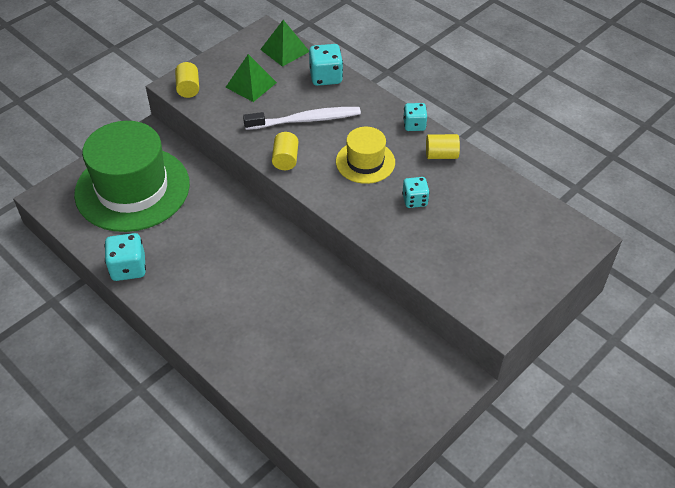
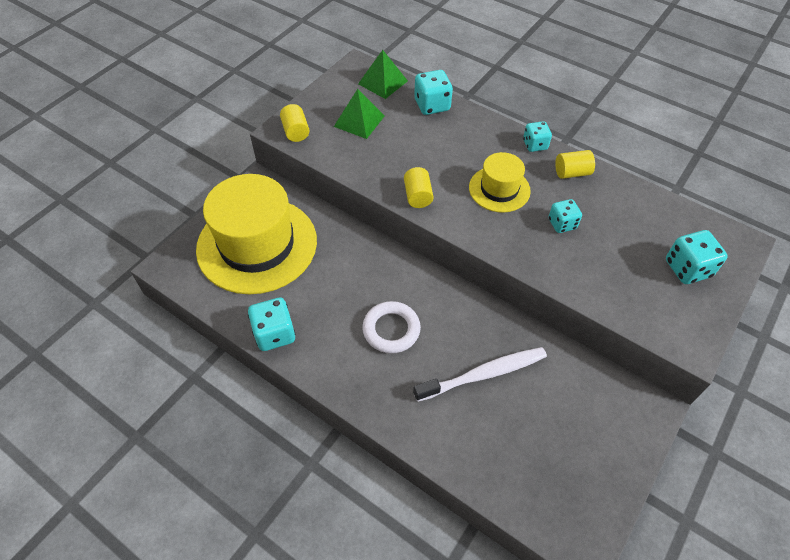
camera: 10 degrees left, 5 degrees up
green hat [74,121,190,232] -> yellow hat [196,174,317,294]
white toothbrush [243,107,361,130] -> white toothbrush moved to [413,347,547,402]
none -> white ring [362,301,421,354]
none -> turquoise dice [666,230,728,284]

